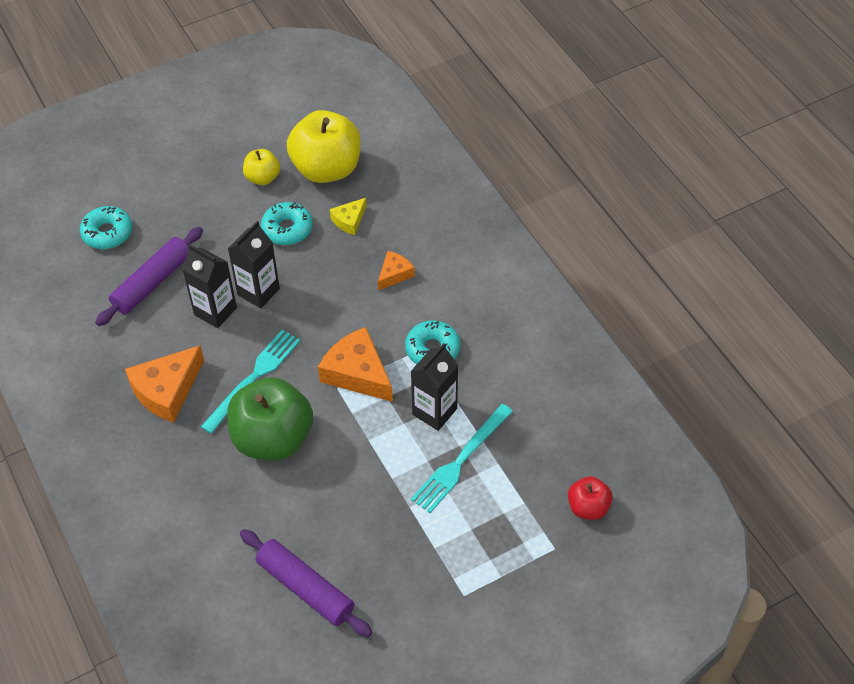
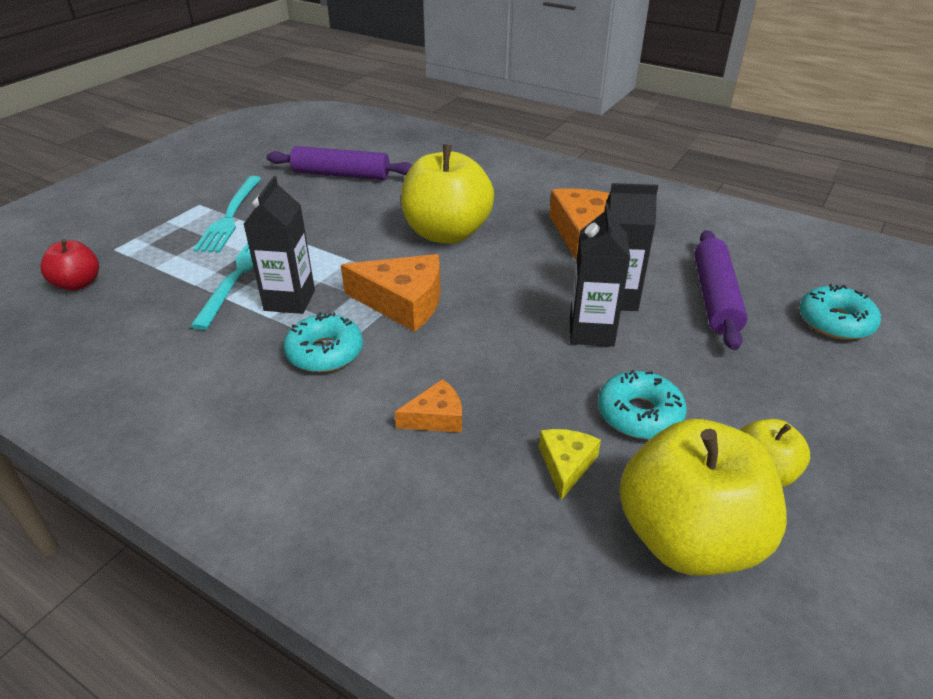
camera: 150 degrees right, 15 degrees down
turquoise fork [201,330,300,434] -> turquoise fork moved to [193,176,261,253]
green apple [227,377,313,461] -> yellow apple [401,144,494,244]
orange cheese [378,251,415,290] -> orange cheese turned 120 degrees counterclockwise [395,379,462,433]

